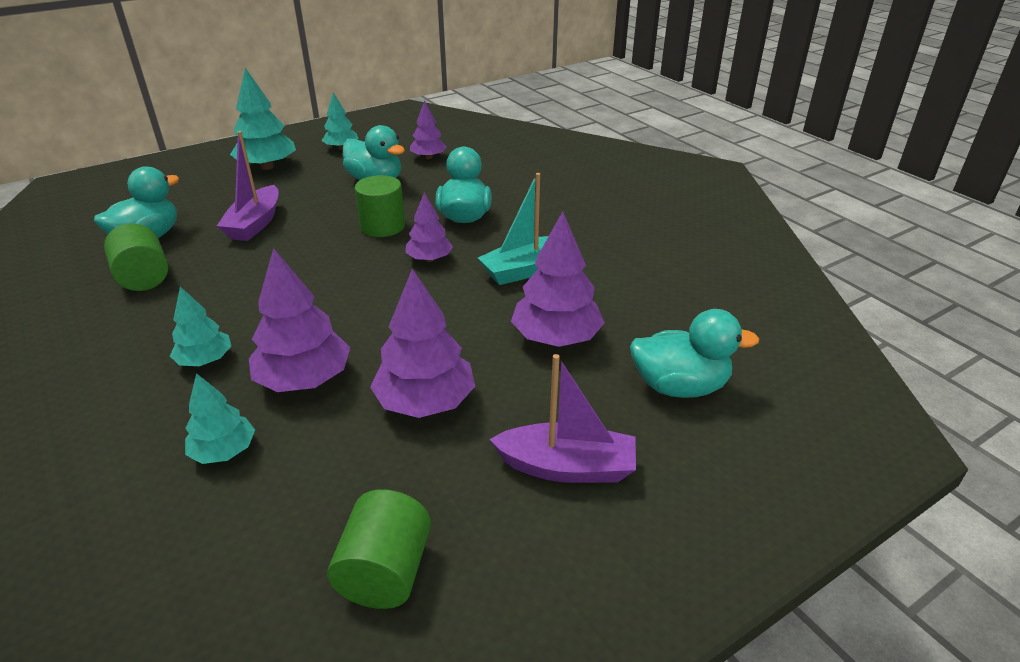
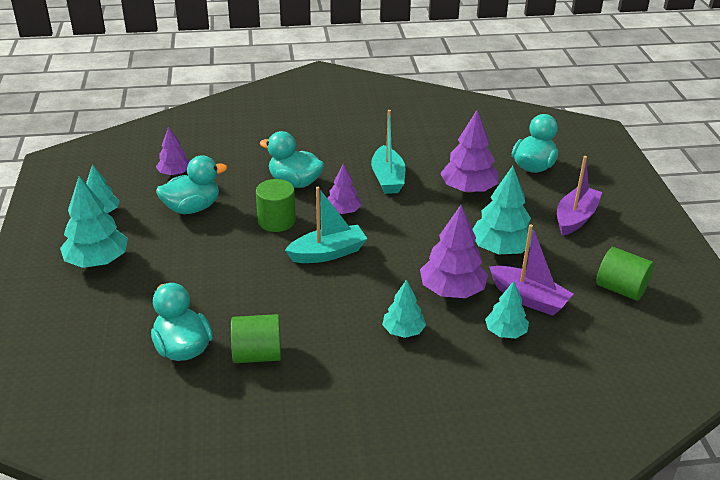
camera: 65 degrees left, 0 degrees up
purple boat [217,131,278,241] -> purple boat moved to [489,224,573,316]
purple tree [370,268,475,418] -> turquoise tree [472,166,533,254]
none -> turquoise boat [285,187,367,263]

